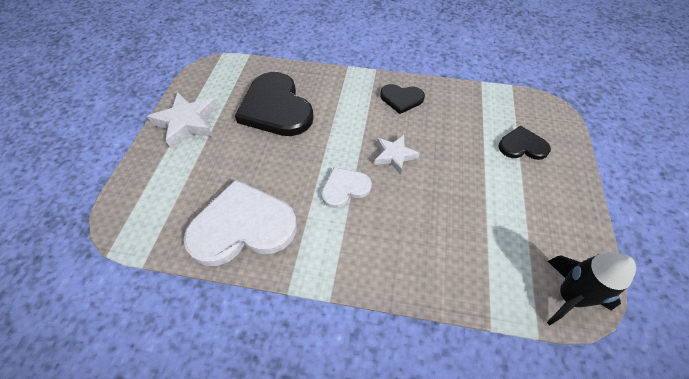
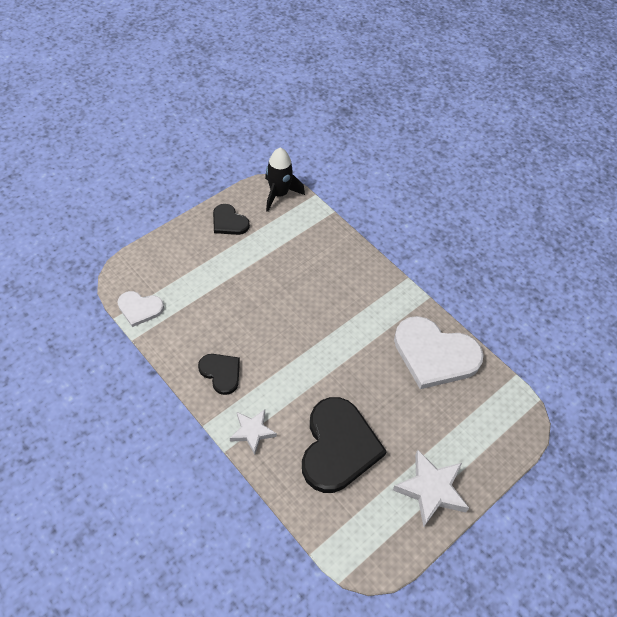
camera: 145 degrees left, 0 degrees up
white heart [321,167,372,208] -> white heart moved to [117,291,164,327]
white star [374,135,420,174] -> white star moved to [230,410,277,455]
black heart [498,126,551,160] -> black heart moved to [213,204,250,235]

